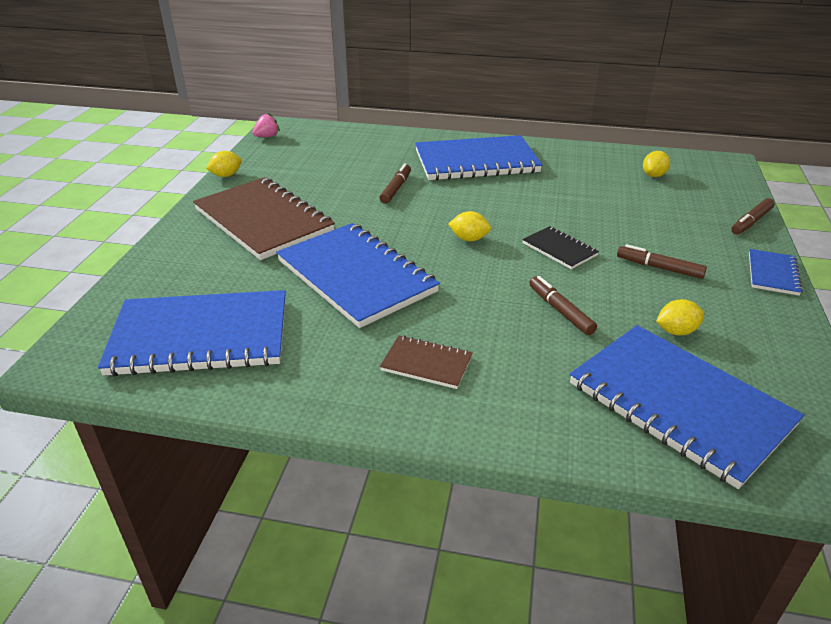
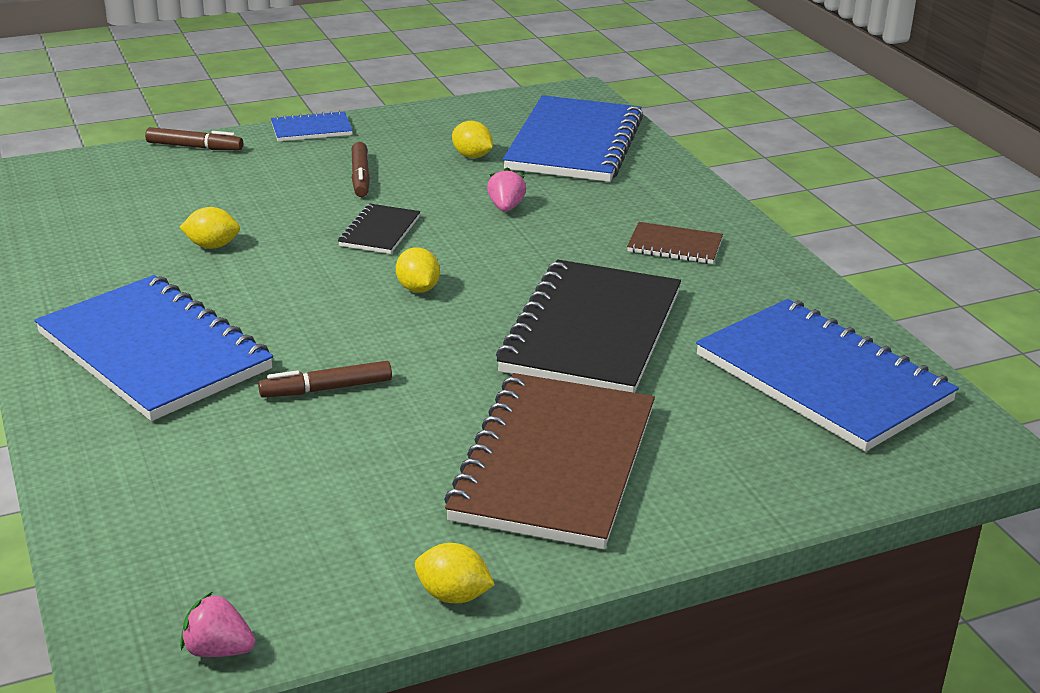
camera: 125 degrees left, 5 degrees down
blue notebook [276,223,440,328] -> black notebook [496,259,681,393]
brown notebook [380,335,473,389] -> brown notebook turned 60 degrees counterclockwise [627,222,723,264]
brown marker [529,276,597,335] -> pink strawberry [487,167,526,212]
yellow lemon [643,151,670,177] -> yellow lemon moved to [180,207,240,249]

